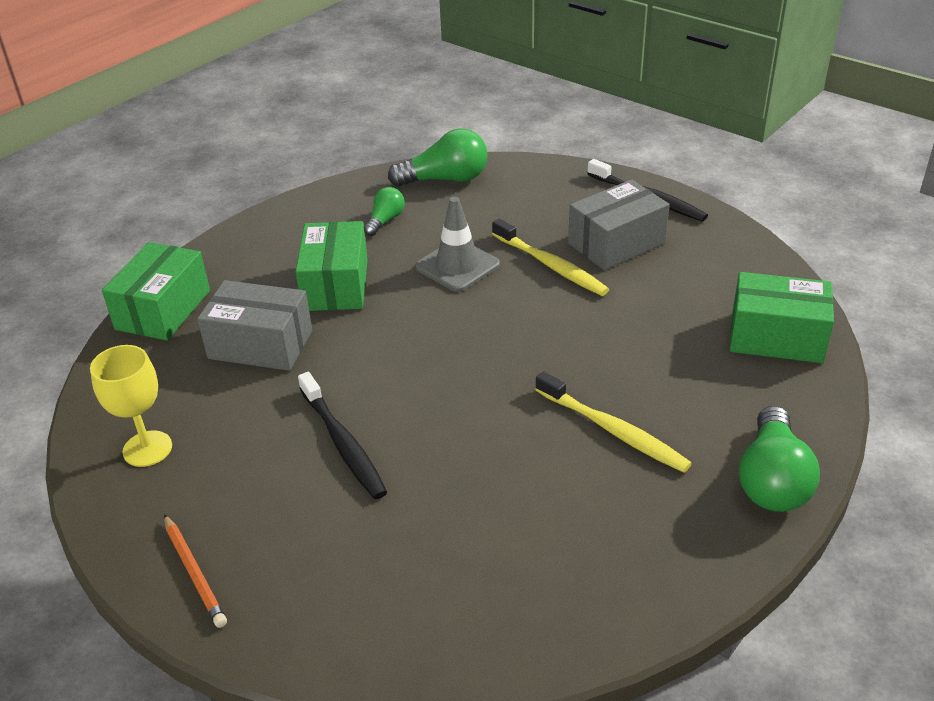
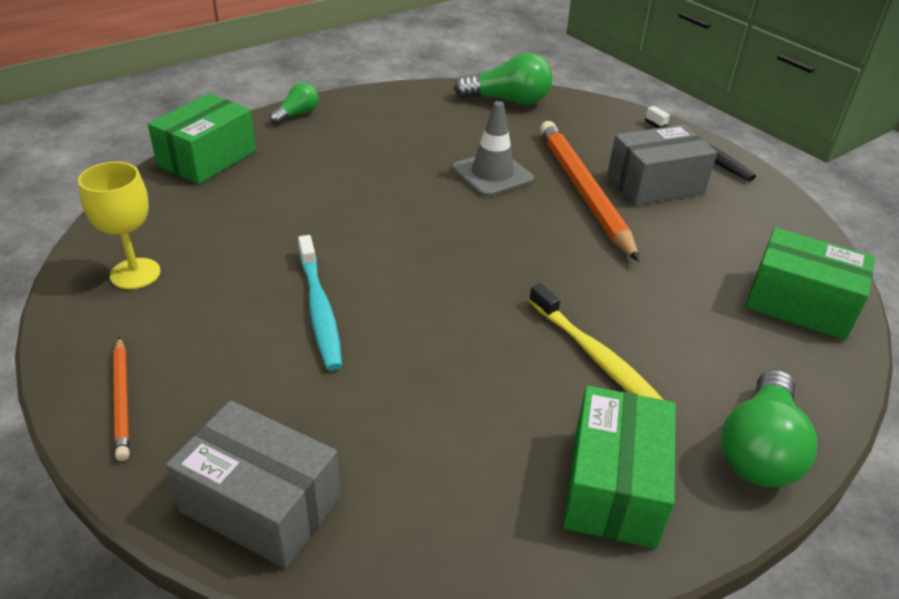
camera: 10 degrees right, 0 degrees up
grey box [197,280,312,371] -> grey box moved to [166,400,341,569]
green box [295,221,368,311] -> green box moved to [563,386,676,549]
black toothbrush [298,372,387,499] -> turquoise toothbrush [298,235,342,371]
green light bulb [364,187,405,236] -> green light bulb moved to [270,82,319,124]
yellow toothbrush [492,219,609,296] -> orange pencil [540,121,640,262]

